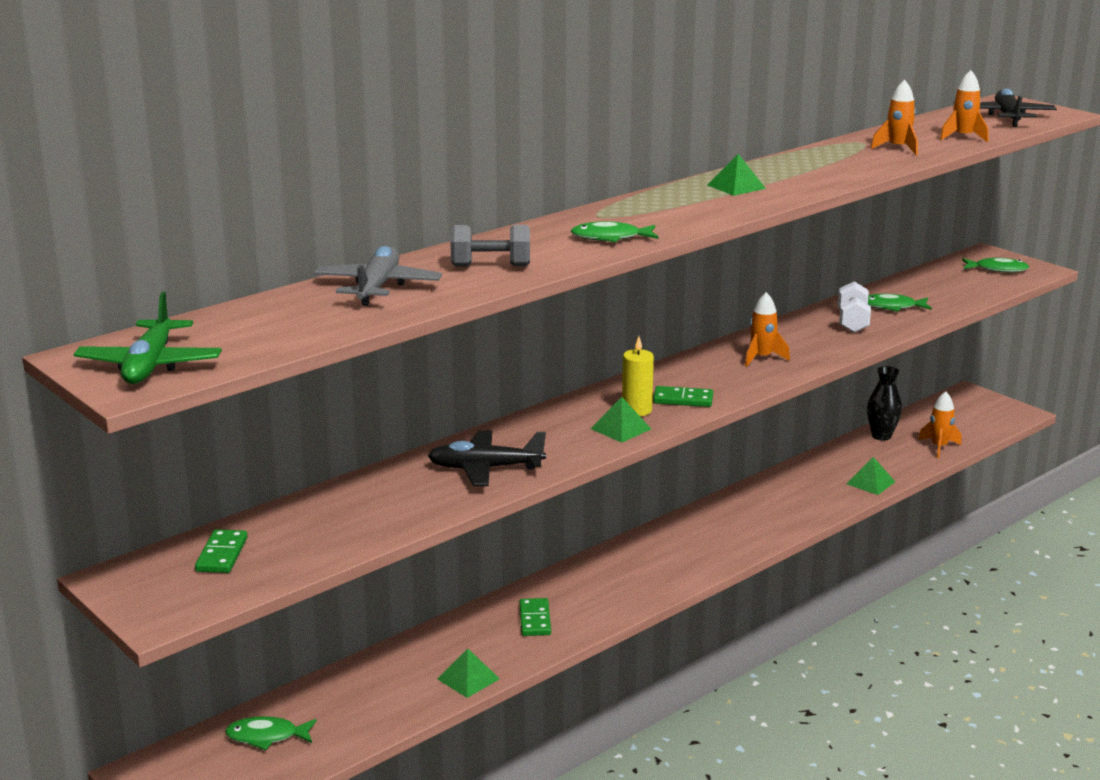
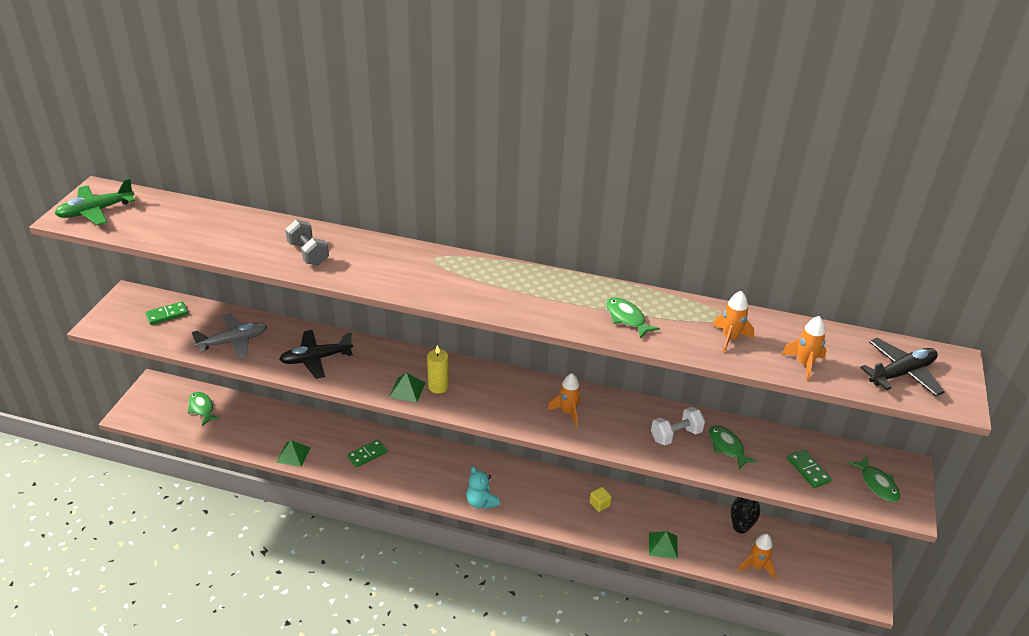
camera: 55 degrees right, 15 degrees up
grey plane [314,246,442,306] -> grey plane moved to [192,314,267,359]
black plane [428,431,546,486] -> black plane turned 75 degrees counterclockwise [279,330,353,379]
green fish [571,221,658,242] -> green fish moved to [606,297,660,338]
green domino [653,386,713,407] -> green domino moved to [787,449,832,488]
green pyramid [708,154,766,196] -> none
none -> turquoise teddy bear [466,466,500,509]
none -> yellow cube [589,487,612,512]

